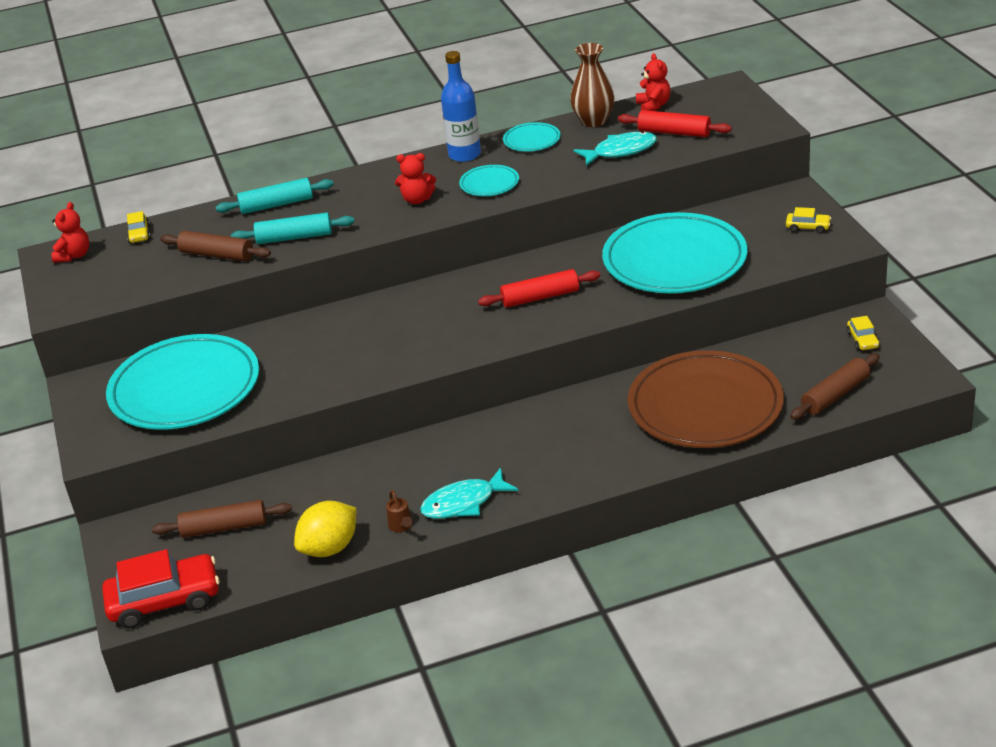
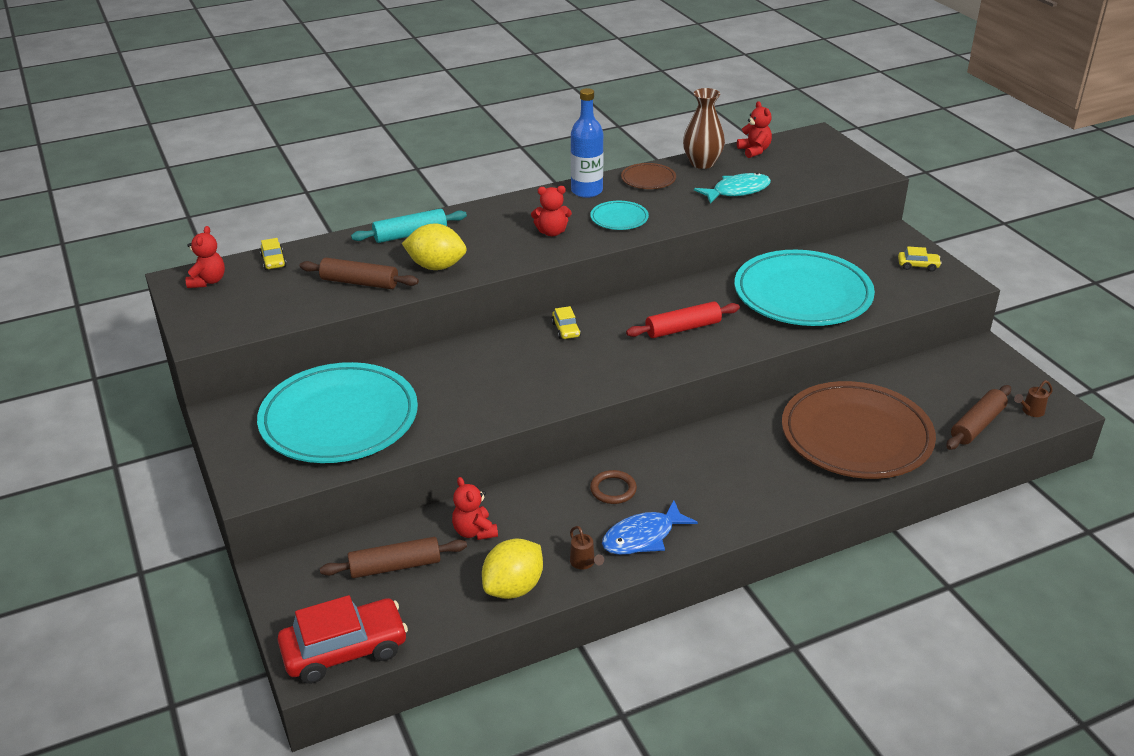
camera: 10 degrees left, 0 degrees up
turquoise rolling pin [231,212,355,244] -> yellow lemon [402,223,467,270]
turquoise fish [420,467,518,519] -> blue fish [602,500,698,555]
turquoise plate [503,122,561,152] -> brown plate [621,163,676,189]
red rolling pin [618,110,732,137] -> none
yellow car [846,316,880,351] -> yellow car moved to [551,306,581,339]
none -> red teddy bear [452,477,498,540]
none -> brown ring [590,470,637,504]
none -> brown watering can [1014,380,1053,417]

